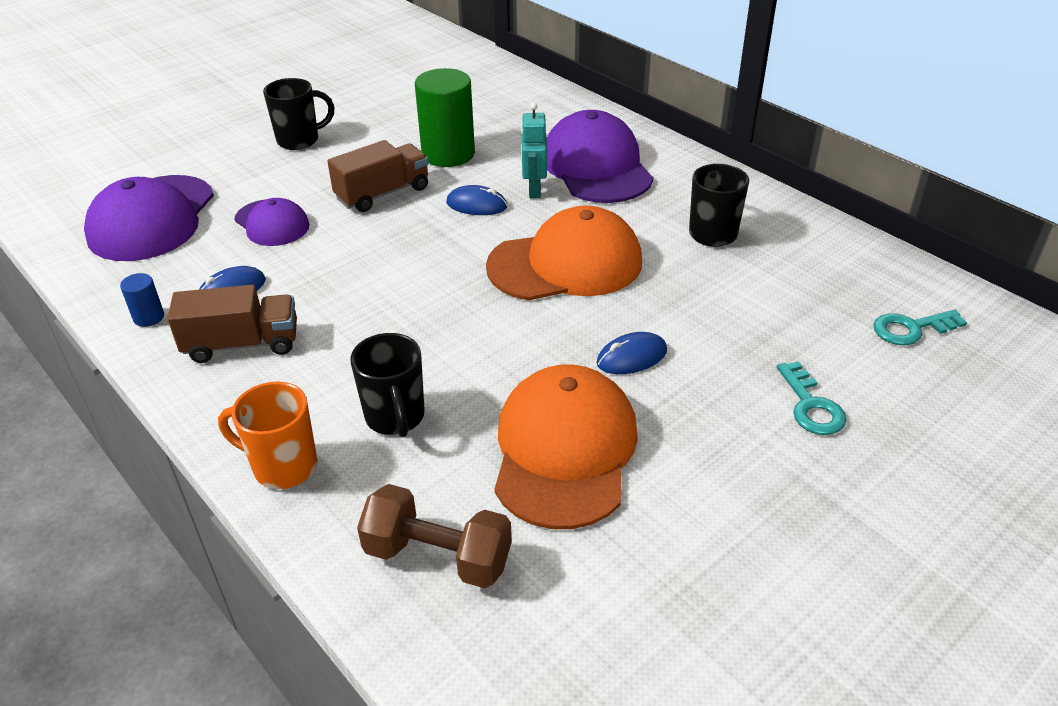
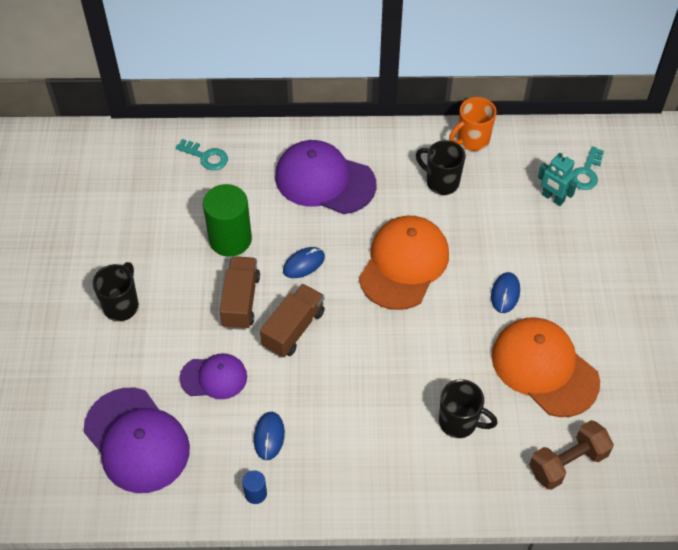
camera: 50 degrees left, 15 degrees up
brown truck [167,285,297,363] -> brown truck moved to [260,284,325,358]
orange mug [218,381,318,489] -> orange mug moved to [449,97,497,151]
turquoise robot [521,103,547,198] -> turquoise robot moved to [538,152,577,206]
turquoise key [777,361,847,435] -> turquoise key moved to [175,139,228,170]

